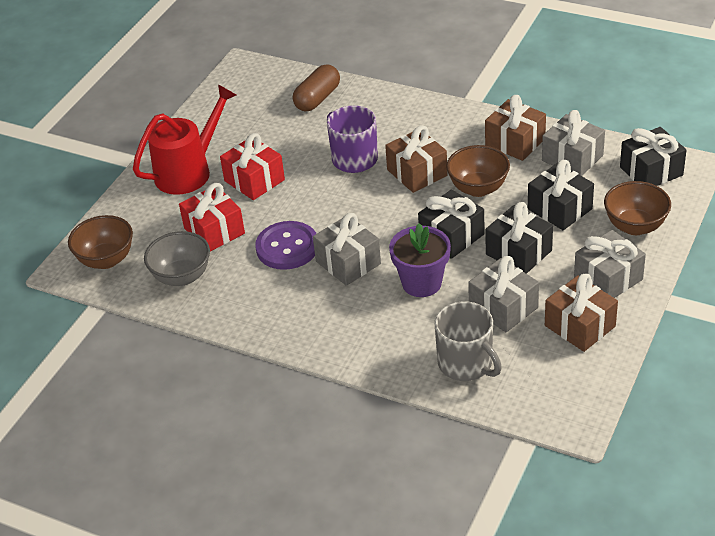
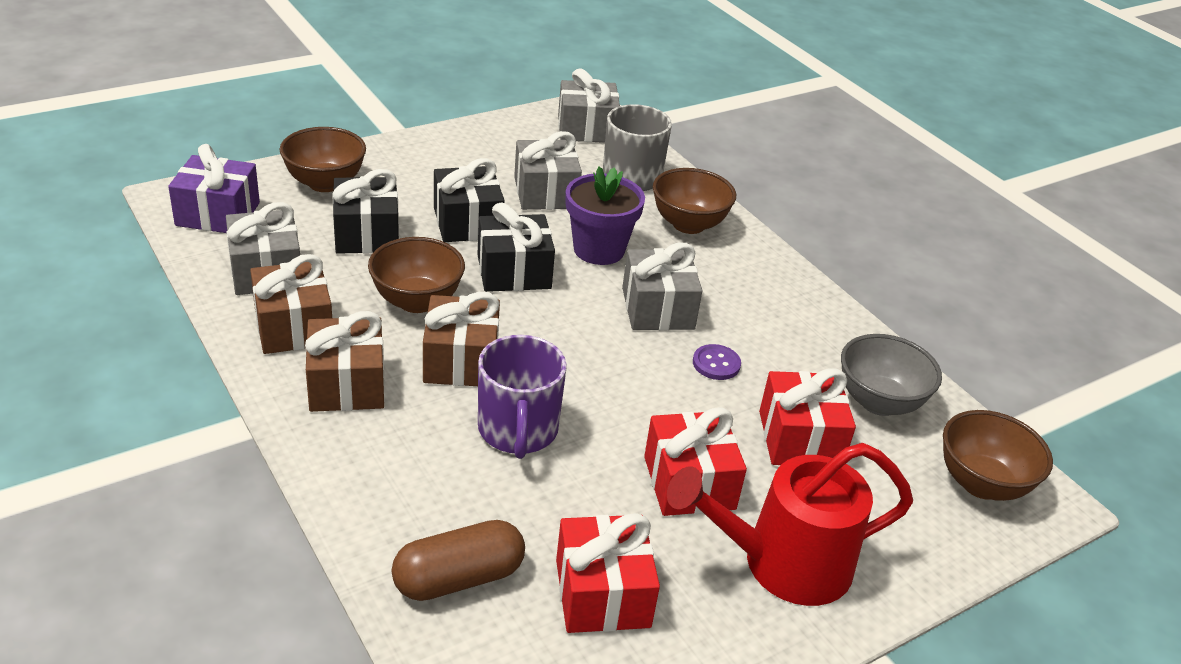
camera: 155 degrees left, 5 degrees down
purple button [255,221,316,270] -> purple button [693,344,741,380], size x0.51
brown gift [545,274,618,352] -> brown gift moved to [305,311,384,412]
grey gift [574,230,646,298] -> grey gift moved to [558,69,620,143]
black gift [620,127,687,186] -> purple gift [168,144,260,233]
none -> red gift [556,513,660,633]
none -> brown bowl [653,168,736,234]

